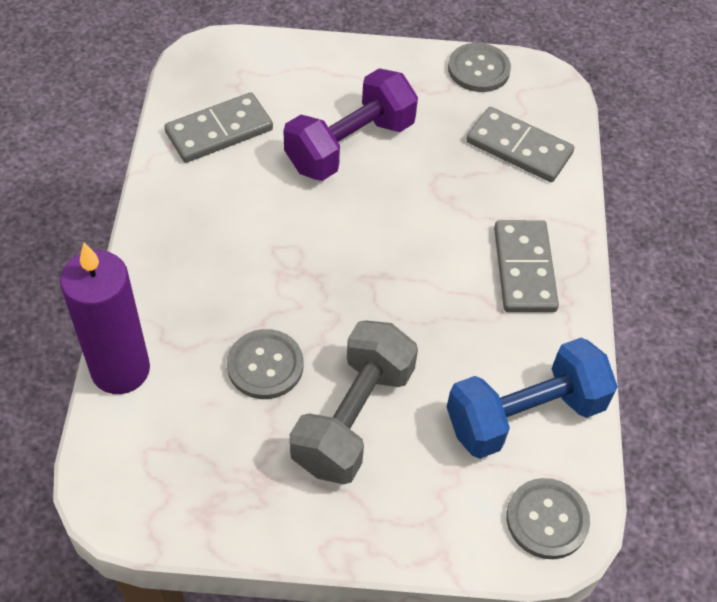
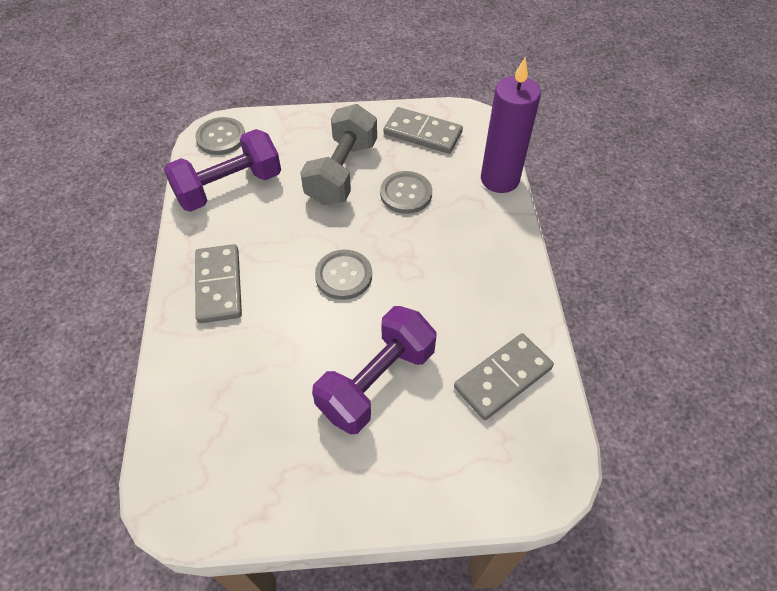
camera: 175 degrees right, 0 degrees up
blue dumbbell [447,338,618,459] -> purple dumbbell [164,129,281,212]
grey button [448,43,511,92] -> grey button moved to [315,250,372,300]
grey domino [466,107,574,182] -> grey domino moved to [384,107,463,154]

